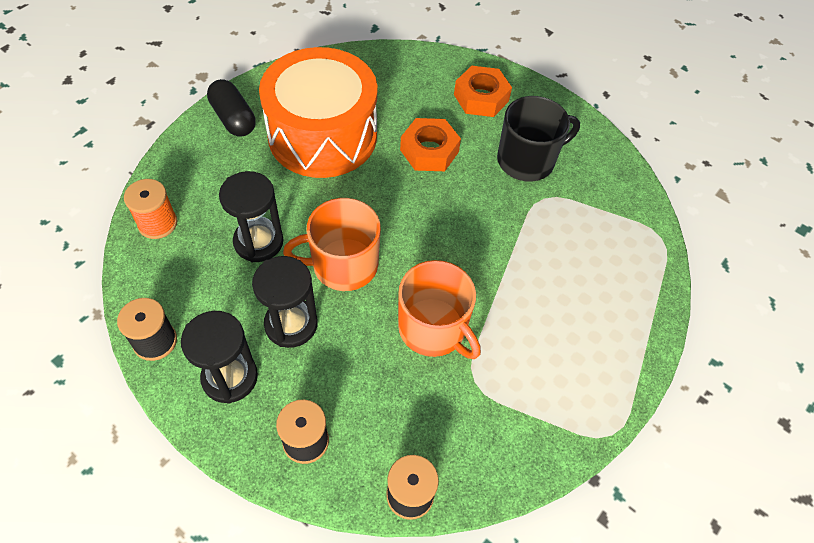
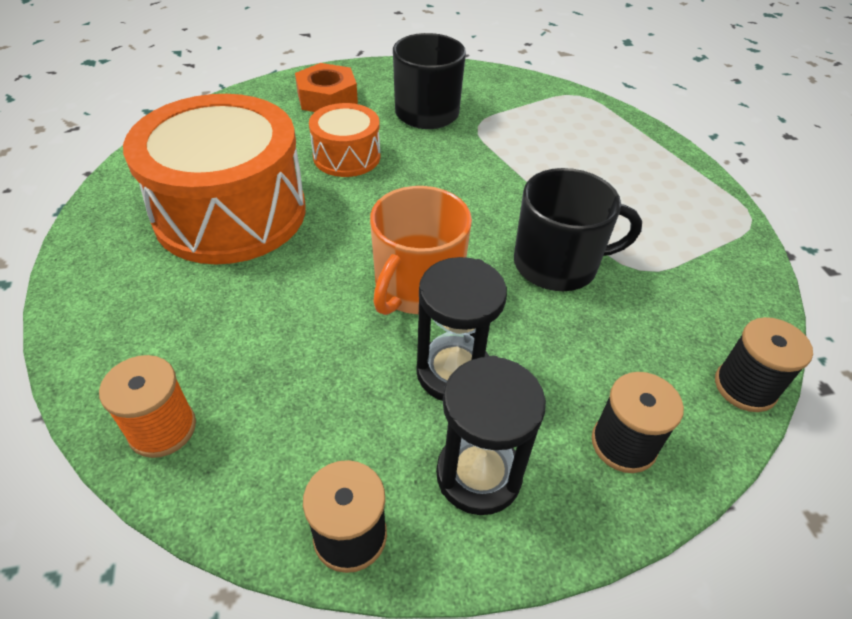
camera: 50 degrees left, 10 degrees down
black capsule [207,79,256,137] -> none
black hourglass [219,171,283,262] -> none
orange mug [398,260,481,359] -> black mug [514,168,642,291]
orange nut [400,118,461,171] -> orange drum [309,103,380,177]

